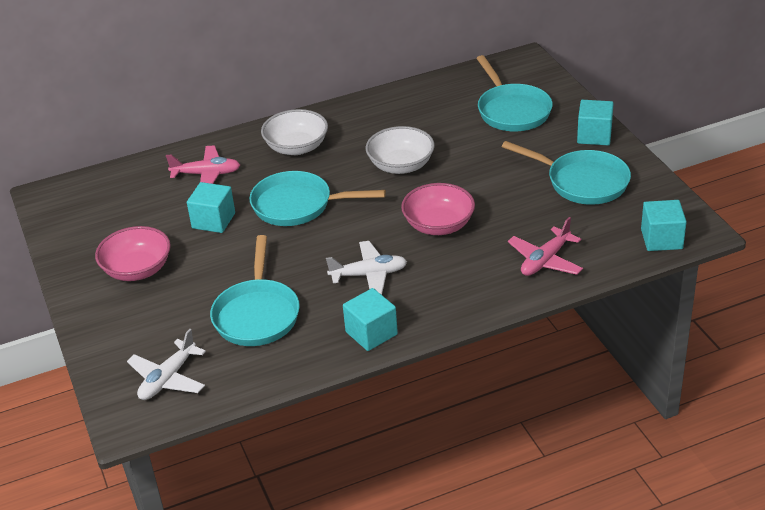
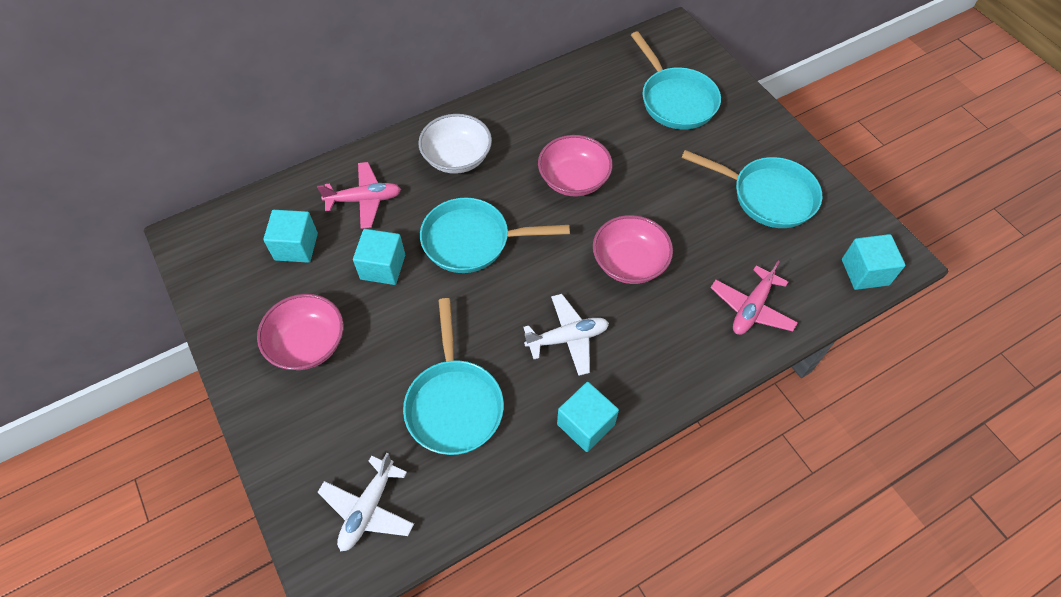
camera: 10 degrees left, 20 degrees up
white bowl [366,126,435,174] -> pink bowl [538,135,613,197]
turquoise cube [577,100,614,145] -> turquoise cube moved to [263,210,318,263]

